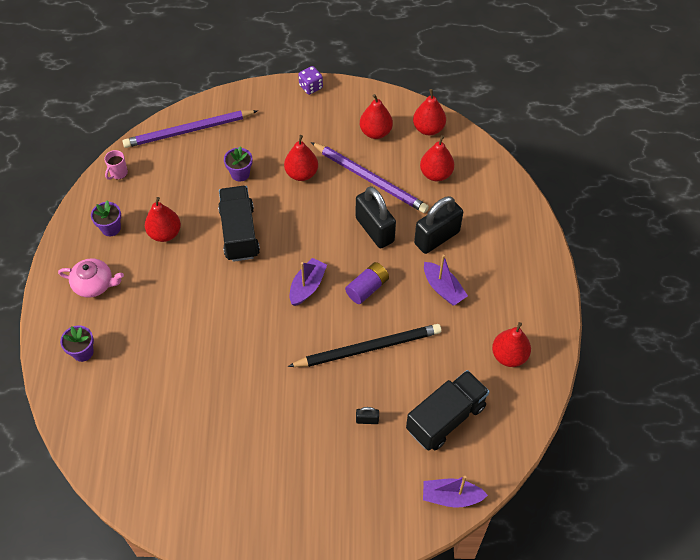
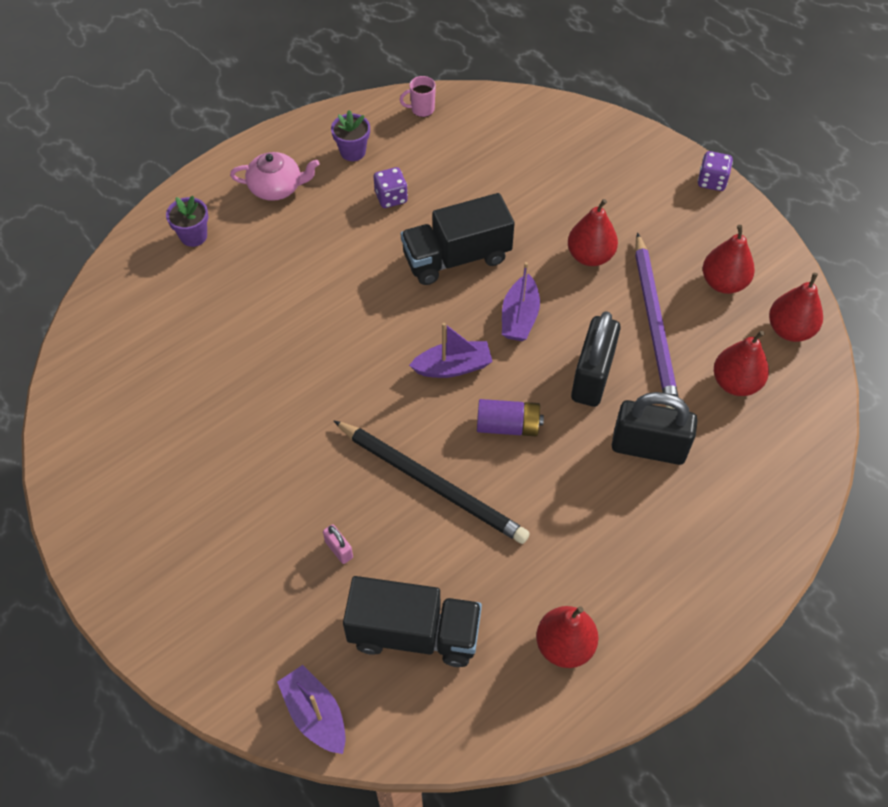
camera: 50 degrees right, 0 degrees up
pink teapot [58,258,124,298] -> pink teapot turned 60 degrees counterclockwise [230,152,320,201]
purple pencil [122,110,257,148] -> none
red pear [145,197,181,242] -> purple dice [374,167,408,208]
black truck [218,186,260,262] -> black truck turned 150 degrees counterclockwise [401,193,515,285]
purple flower pot [224,146,252,182] -> none
black padlock [356,407,379,424] -> pink padlock [323,524,353,564]
purple boat [424,255,468,305] -> purple boat moved to [502,262,540,341]

